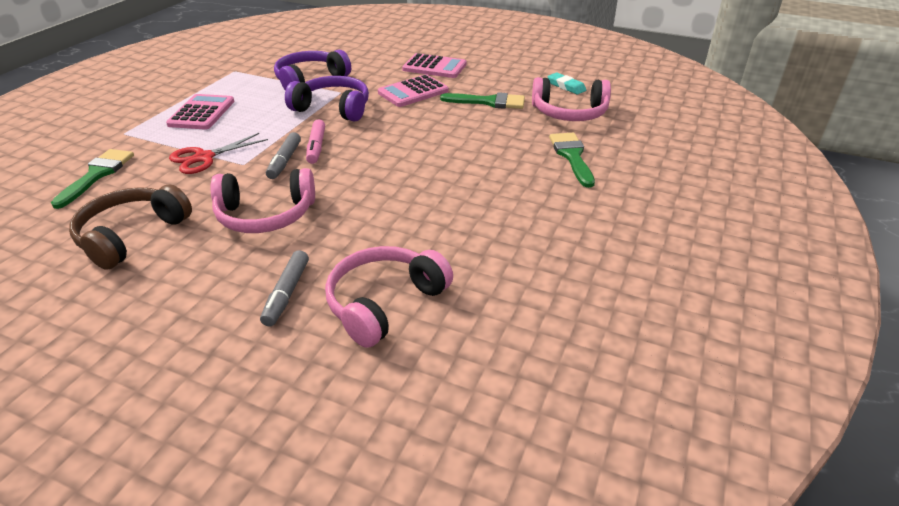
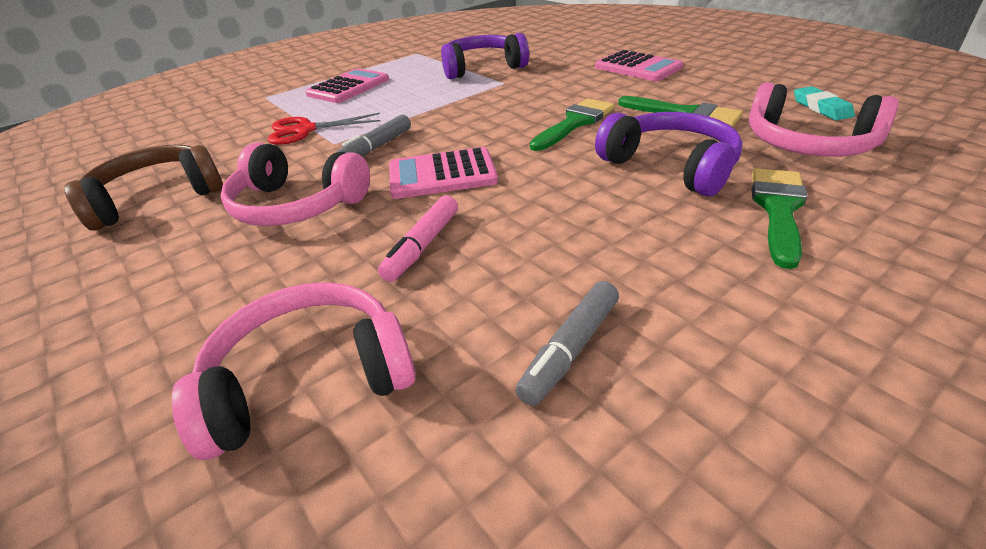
camera: 30 degrees right, 0 degrees up
green brush [51,149,134,209] -> green brush moved to [530,98,615,151]
grey marker [260,250,309,327] -> grey marker moved to [515,281,619,406]
purple headphones [285,76,369,122] -> purple headphones moved to [595,112,743,196]
pink marker [306,119,325,164] -> pink marker moved to [378,196,458,282]
pink calculator [378,74,449,107] -> pink calculator moved to [389,147,498,199]

